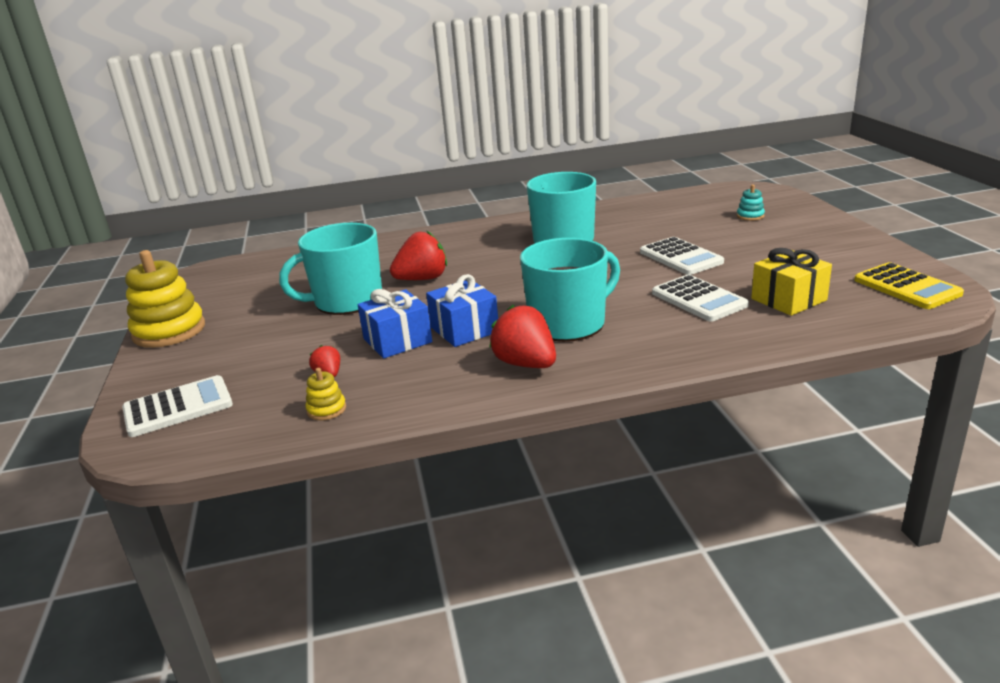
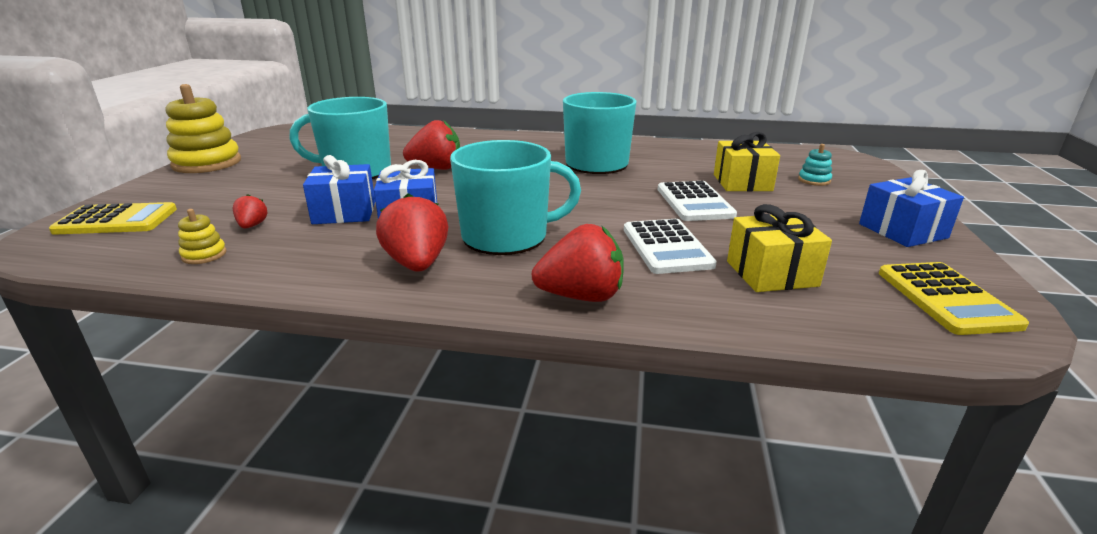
camera: 20 degrees right, 0 degrees up
white calculator [122,375,233,437] -> yellow calculator [49,202,177,235]
none -> red strawberry [532,224,624,302]
none -> yellow gift [714,132,780,191]
none -> blue gift [859,170,964,247]

